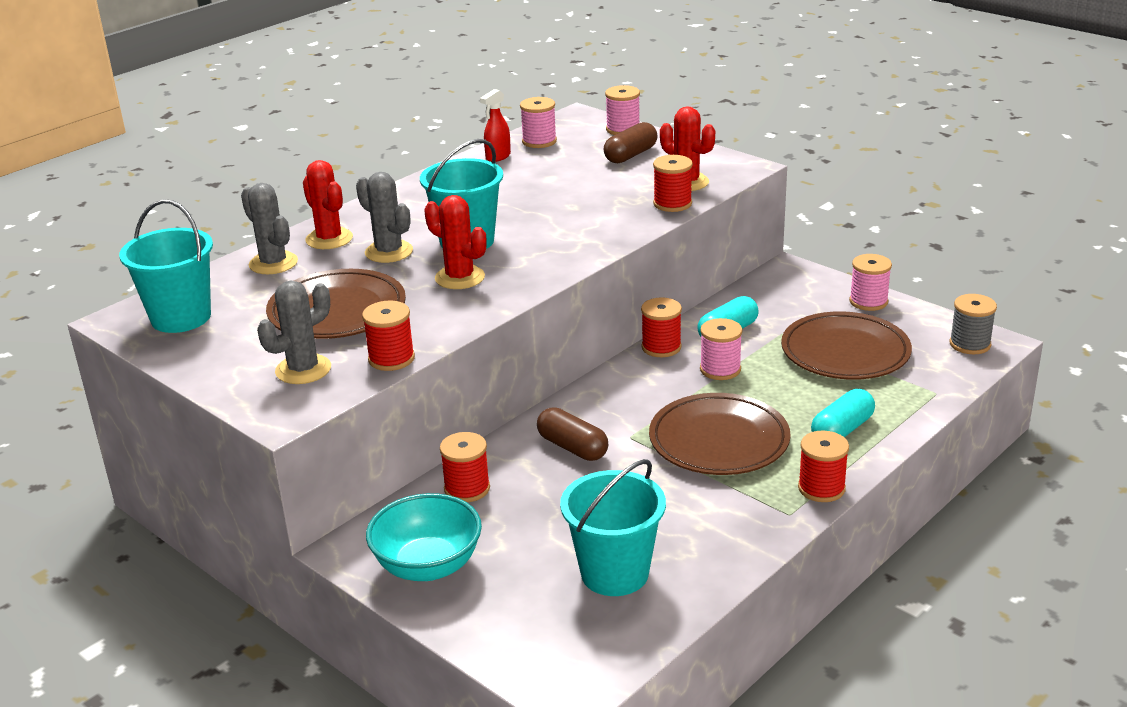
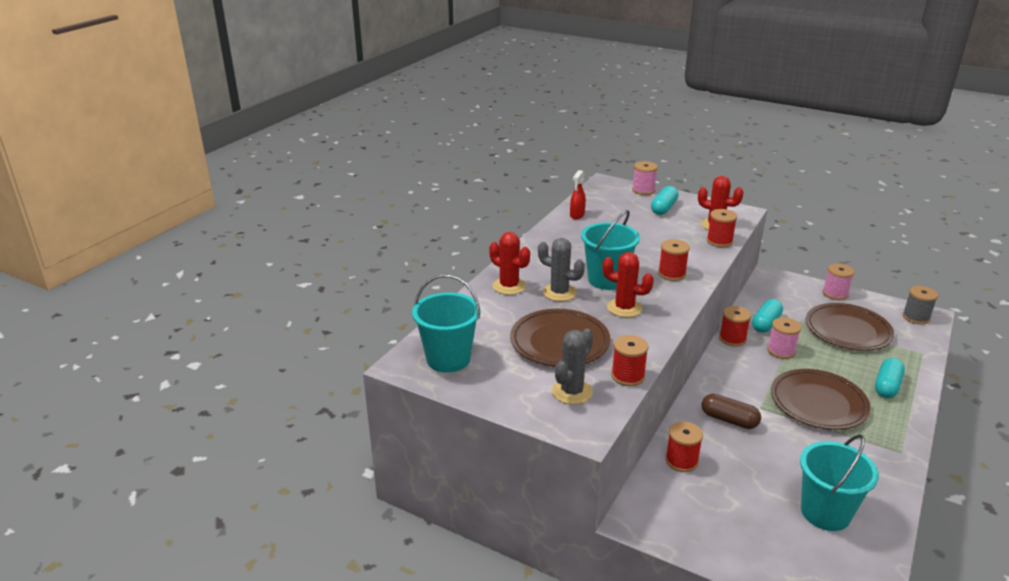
camera: 15 degrees left, 0 degrees up
grey cactus [241,183,298,274] -> none
turquoise bowl [366,493,482,581] -> none
pink spool [520,97,557,148] -> none
brown capsule [604,122,658,163] -> turquoise capsule [651,186,679,215]
red spool [798,431,849,502] -> red spool moved to [658,239,690,281]

